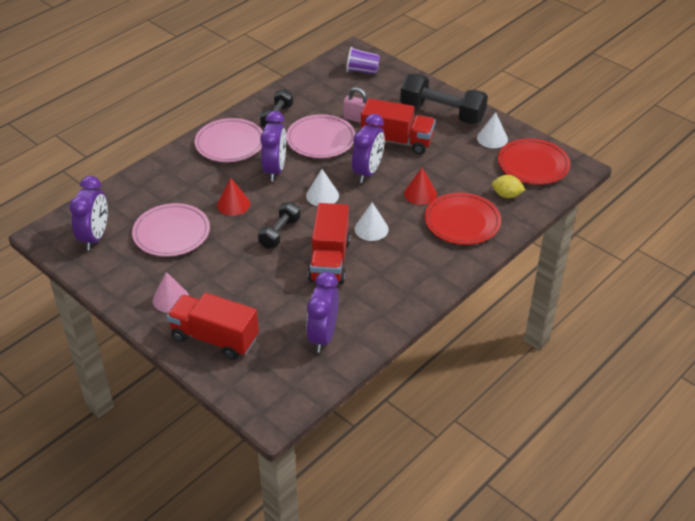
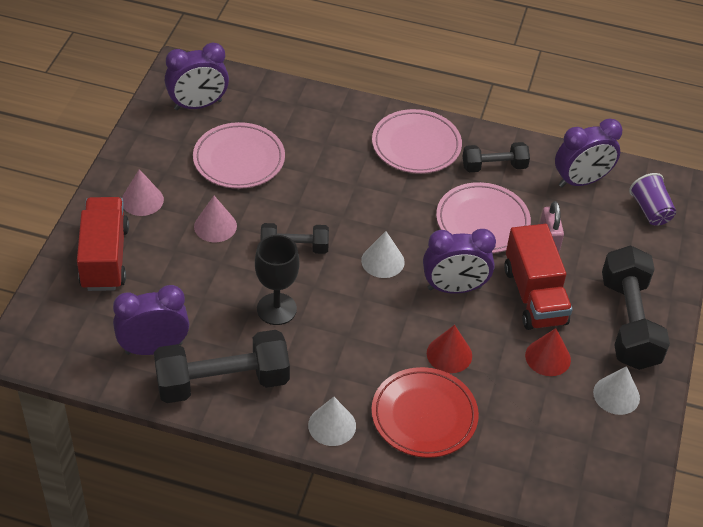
camera: 60 degrees right, 5 degrees up
red cone [217,178,250,216] -> red cone moved to [525,328,571,376]
purple clock [260,111,286,181] -> purple clock moved to [555,118,622,187]
red truck [308,203,351,284] -> black goblet [255,235,299,325]
white cone [355,202,389,241] -> white cone moved to [308,397,356,446]
yellow lemon [492,175,525,198] -> none
red plate [498,138,570,185] -> none
none -> black dumbbell [154,330,290,403]
none -> pink cone [194,196,237,242]

